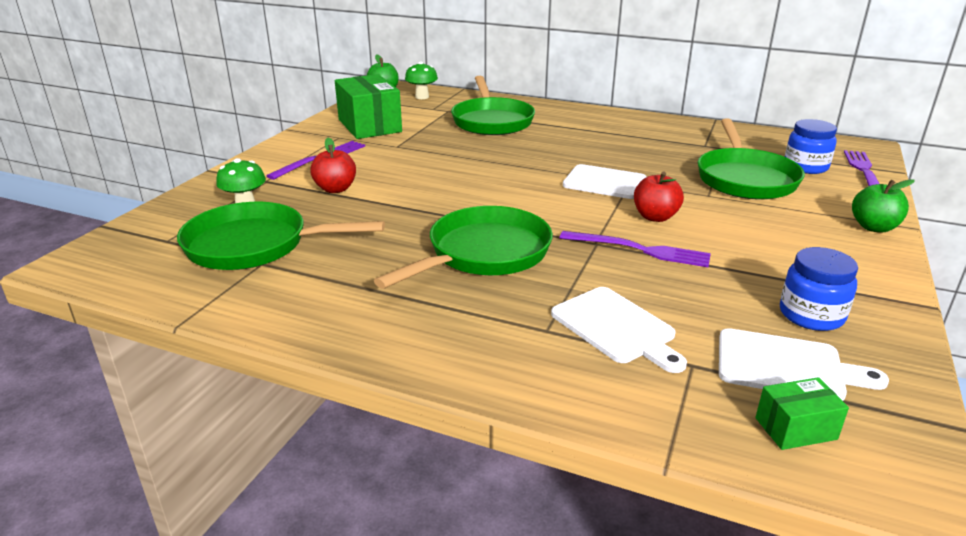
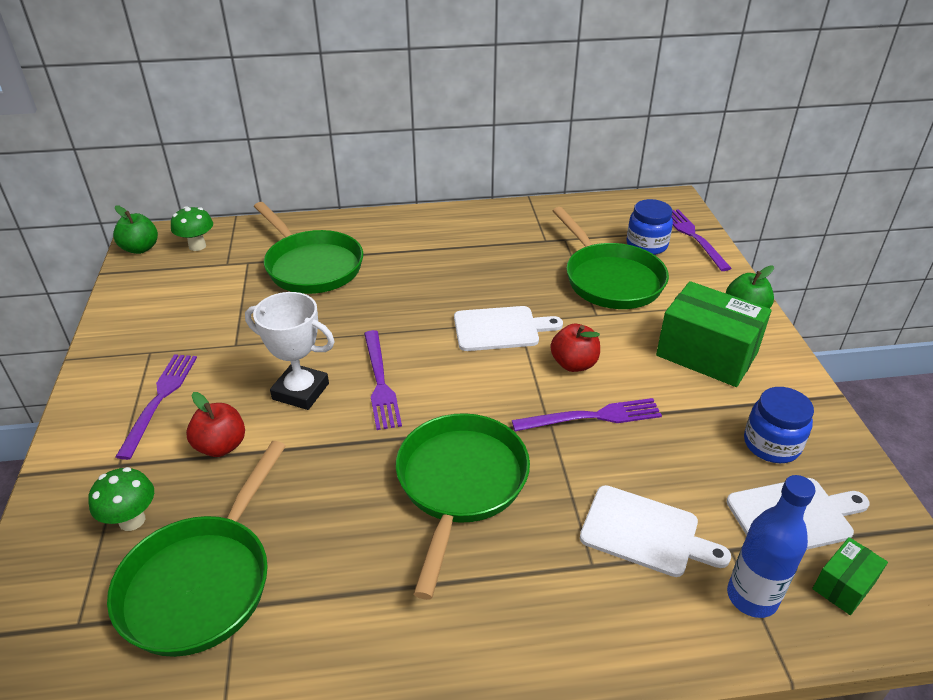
camera: 30 degrees left, 10 degrees up
green pan [177,202,385,270] -> green pan turned 45 degrees counterclockwise [107,441,286,657]
green box [335,74,402,139] -> green box moved to [656,281,771,387]
none -> white trophy [245,292,335,410]
none -> purple fork [364,330,402,430]
none -> blue bottle [727,475,815,618]

